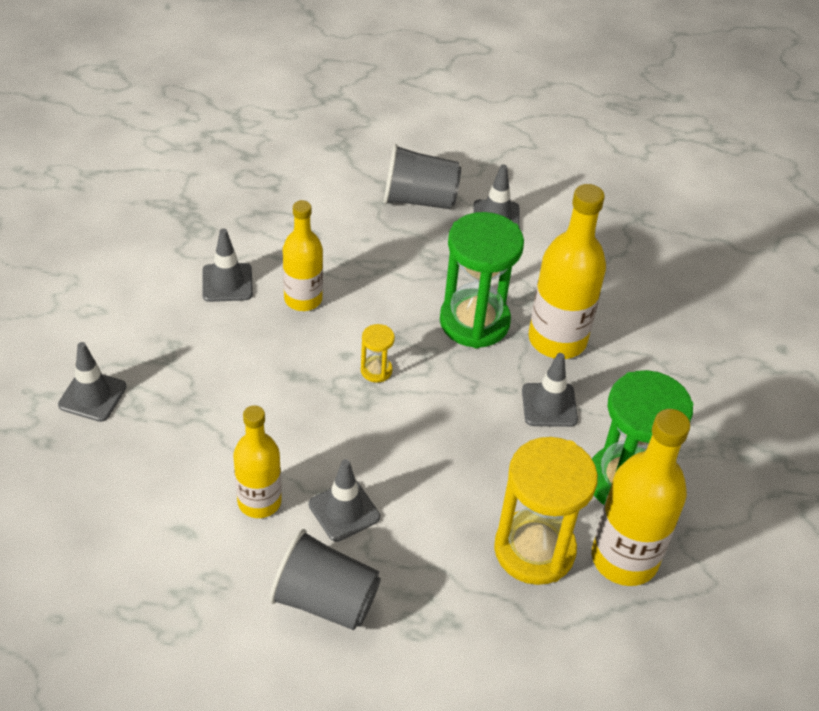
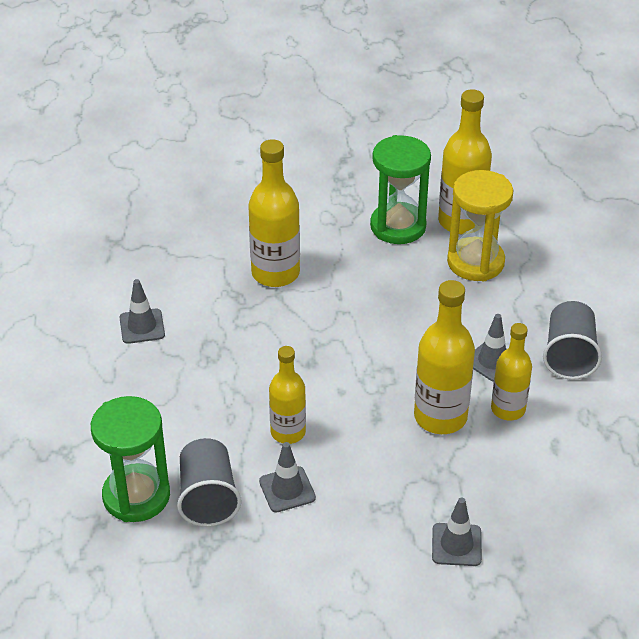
camera: 100 degrees left, 5 degrees down
yellow hourglass [361,324,395,383] -> none
grey cup [384,144,461,209] -> grey cup moved to [177,438,242,527]
green hourglass [440,212,524,348] -> green hourglass moved to [91,396,170,522]
grey traffic cone [522,353,578,427] -> none
none -> yellow bottle [414,280,475,434]

